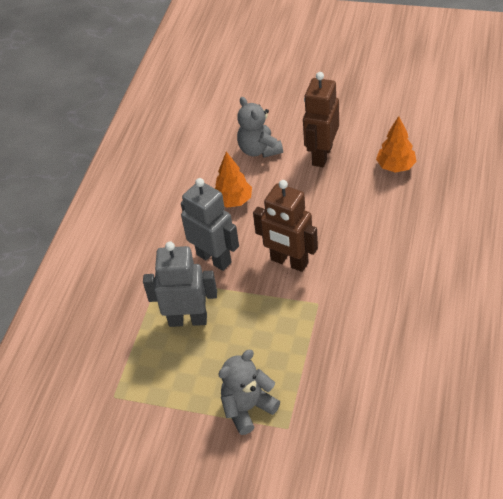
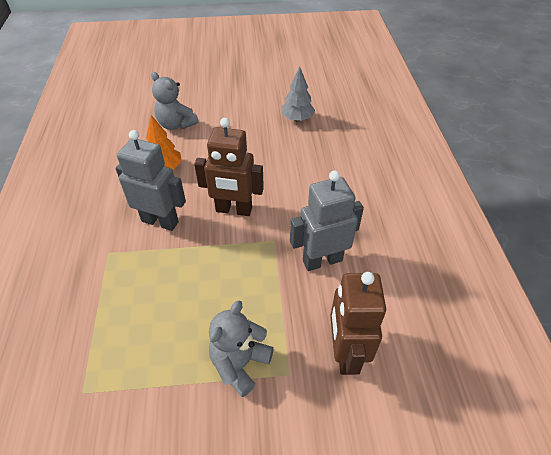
camera: 25 degrees left, 0 degrees up
grey robot [143,242,217,327] -> grey robot moved to [290,171,364,271]
brown robot [303,72,339,167] -> brown robot moved to [330,272,386,375]
orange tree [376,116,417,173] -> grey tree [281,67,315,122]

